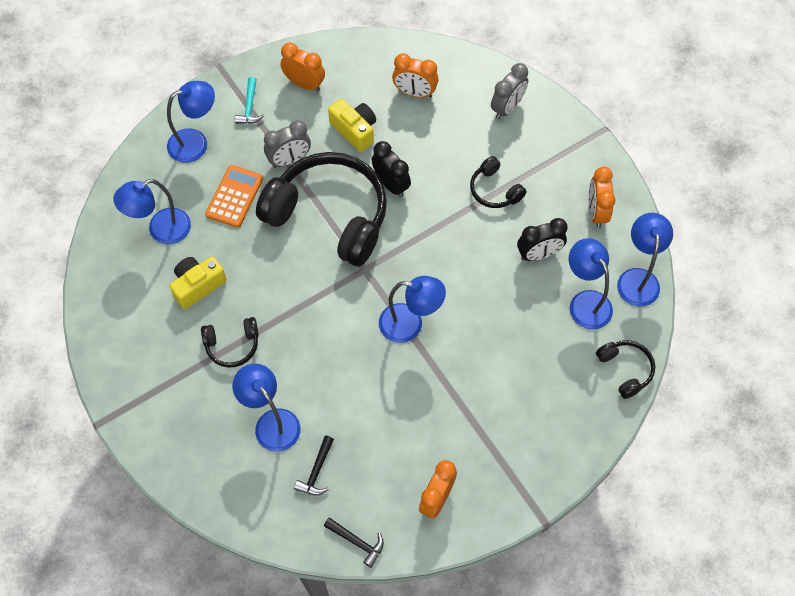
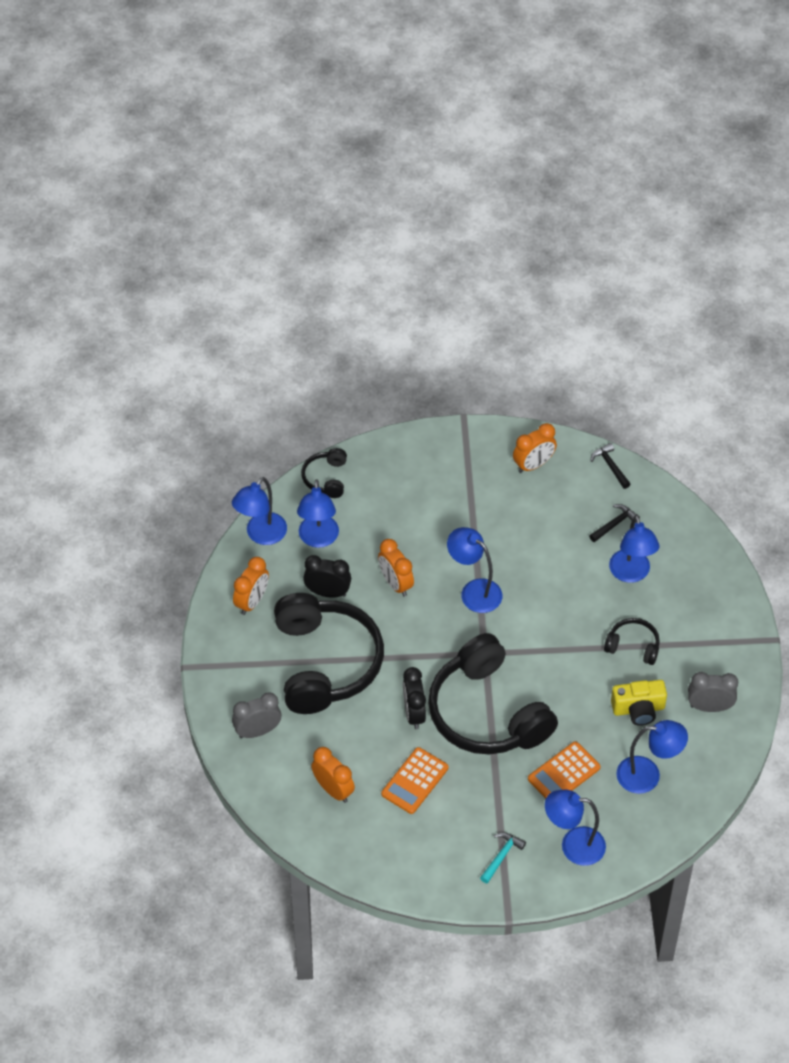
camera: 150 degrees left, 10 degrees down
grey clock [264,120,311,168] -> grey clock moved to [688,672,738,712]
orange clock [280,42,325,91] -> orange clock moved to [378,539,414,597]
yellow camera [328,99,376,152] -> orange calculator [381,747,449,814]
black headphones [470,156,527,208] -> black headphones [274,593,384,714], size x2.26

